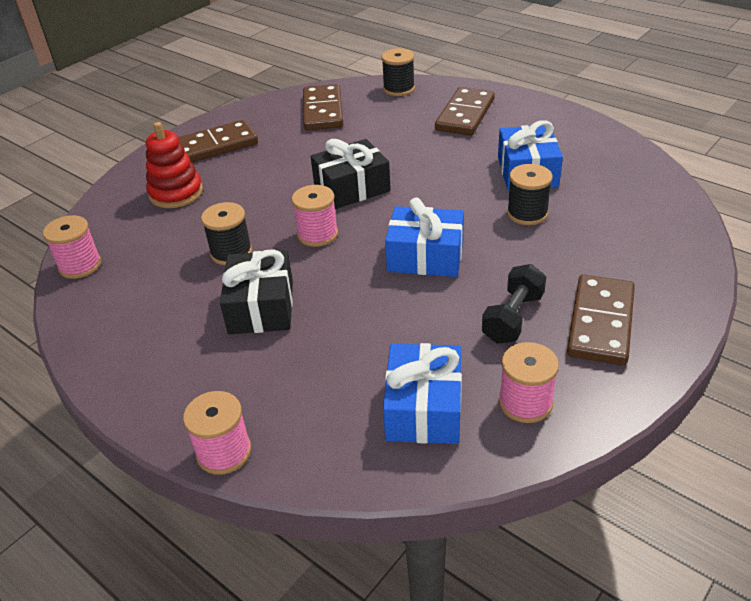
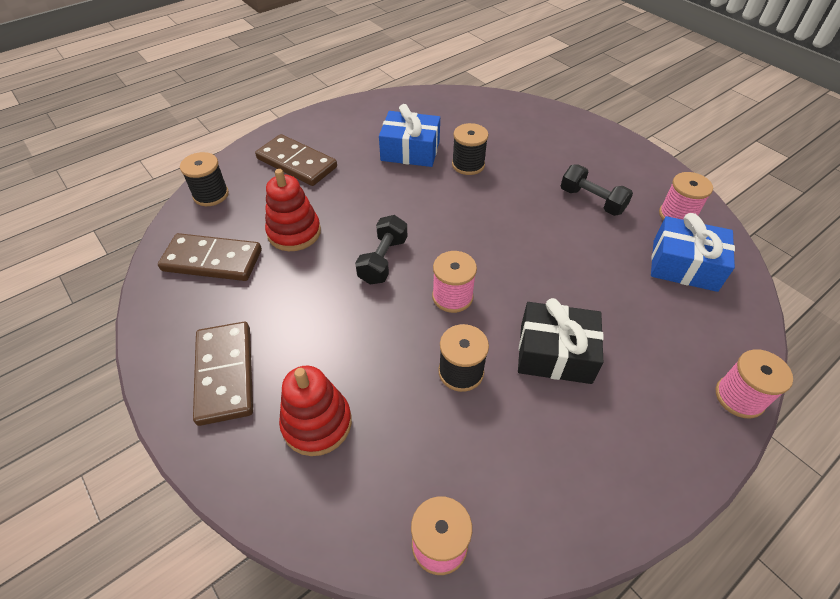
camera: 80 degrees left, 10 degrees up
black gift [311,139,391,209] -> black dumbbell [355,215,407,284]
blue gift [385,197,464,277] -> none
brown domino [567,274,635,365] -> none
none -> red stacking toy [265,169,321,251]

